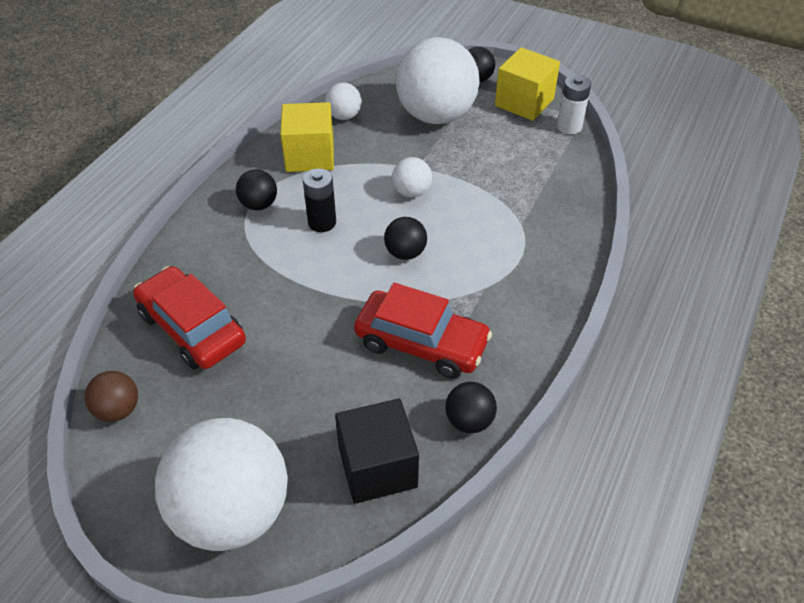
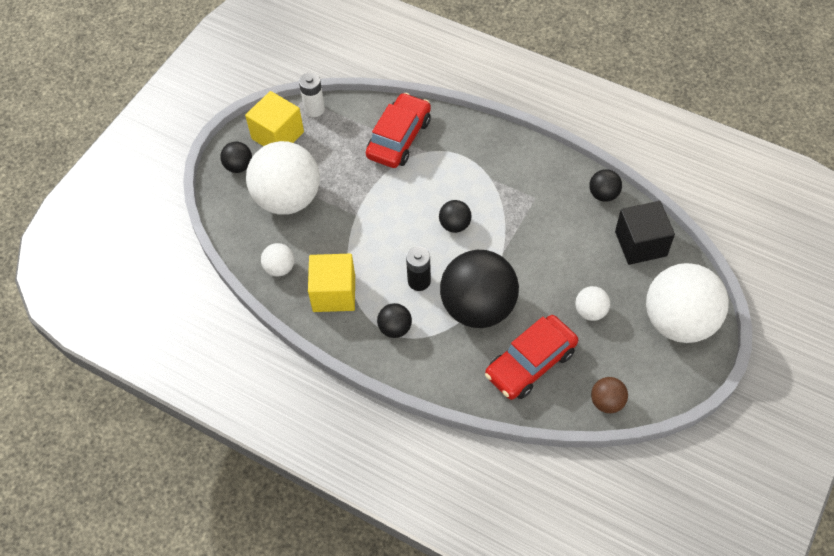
camera: 85 degrees left, 10 degrees up
red car [354,283,492,378] -> red car moved to [366,93,431,168]
white ball [392,157,432,198] -> white ball moved to [575,286,610,321]
none -> black ball [440,250,519,328]

